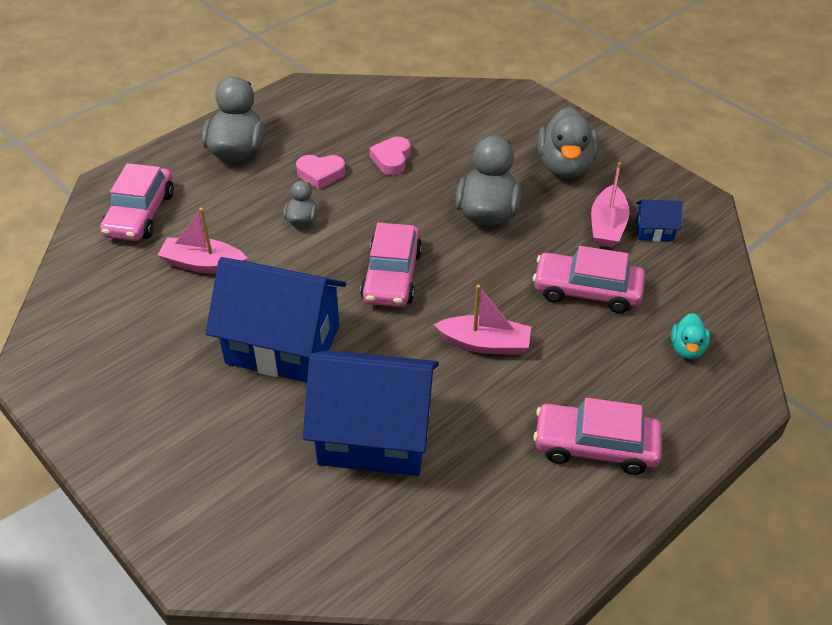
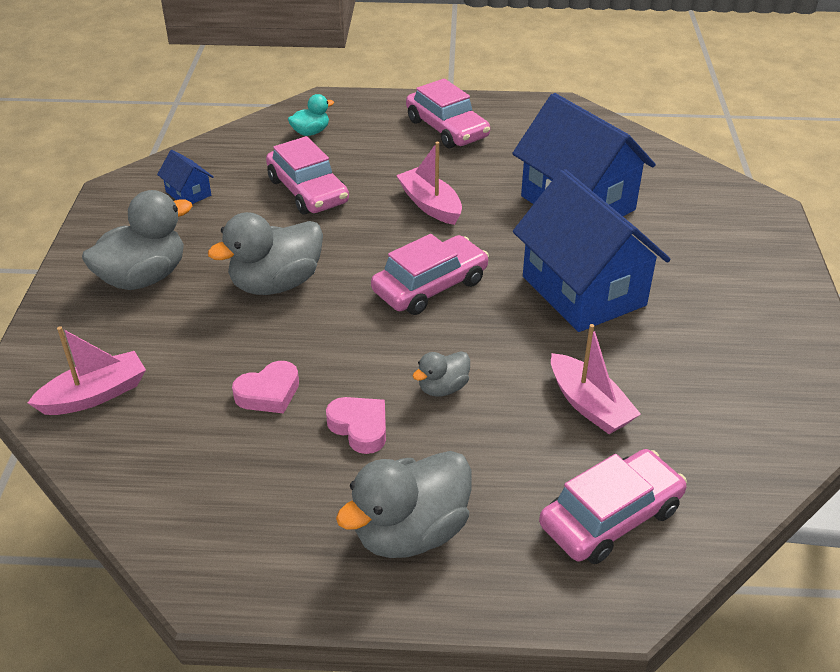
camera: 135 degrees left, 5 degrees down
pink boat [591,162,630,248] -> pink boat moved to [28,326,146,415]

